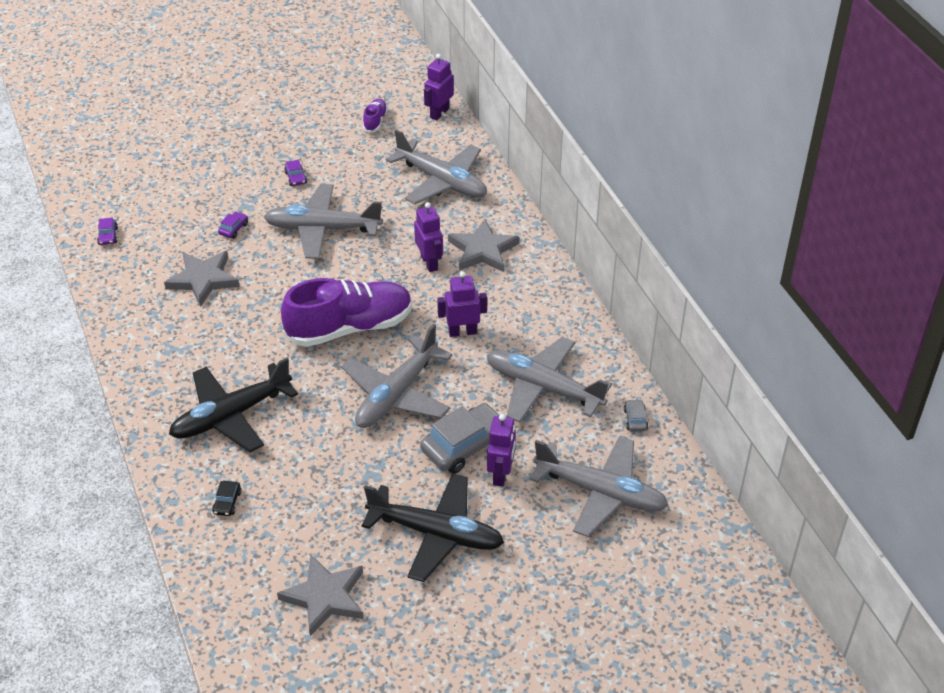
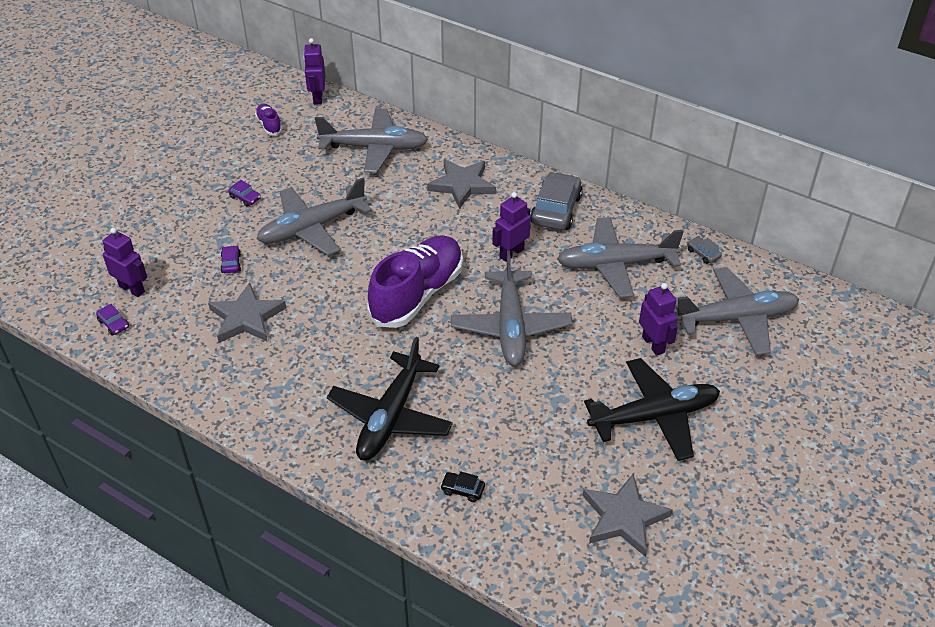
camera: 35 degrees left, 0 degrees up
black car [212,481,241,516] -> black car turned 135 degrees clockwise [440,471,485,502]
purple robot [414,202,443,272] -> purple robot moved to [102,228,147,297]
grey car [420,403,499,474] -> grey car moved to [530,172,583,230]

